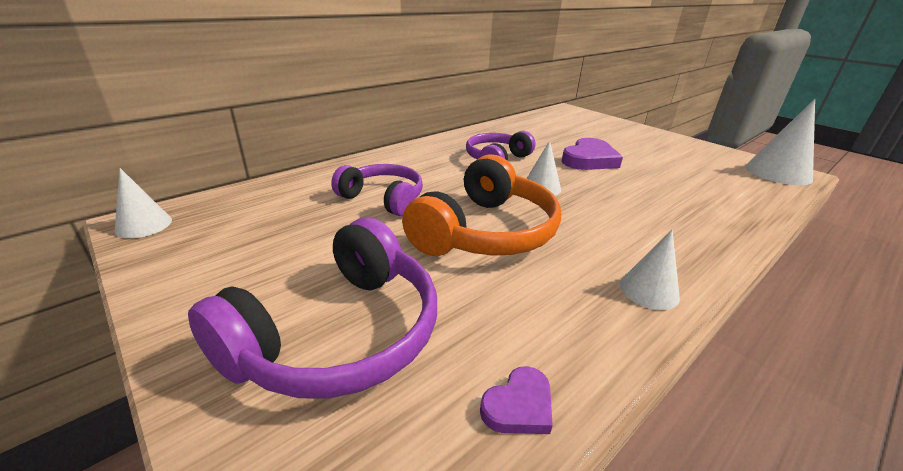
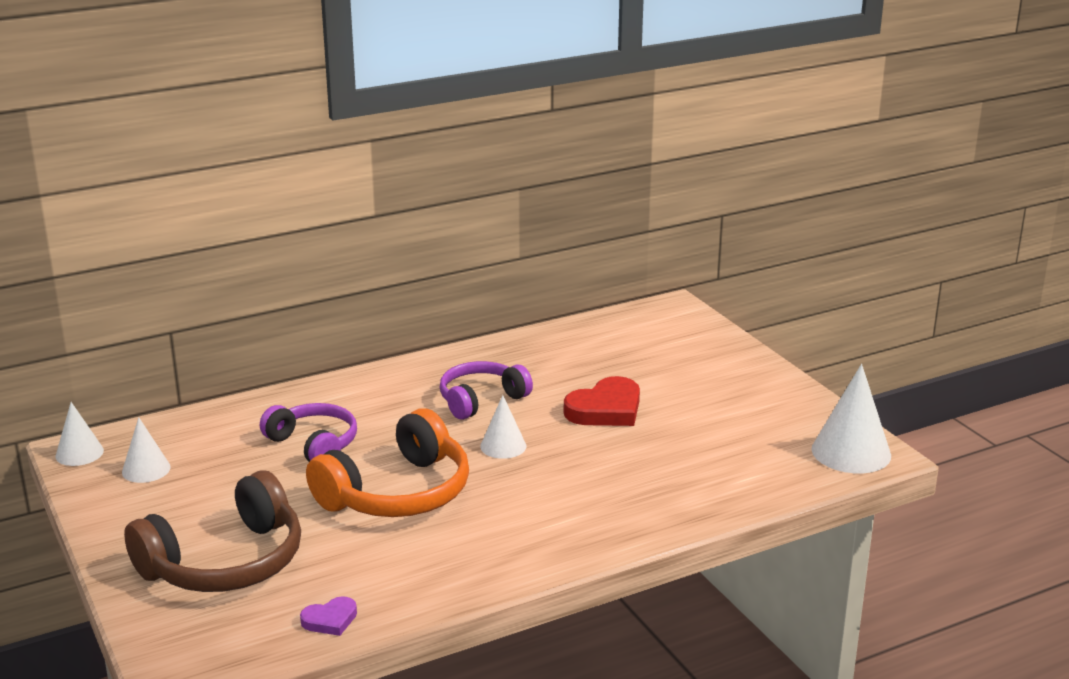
camera: 15 degrees right, 5 degrees down
purple headphones [188,217,437,398] -> brown headphones [124,470,301,592]
purple heart [562,138,623,170] -> red heart [564,376,640,426]
white cone [620,230,680,310] -> white cone moved to [122,417,171,483]

